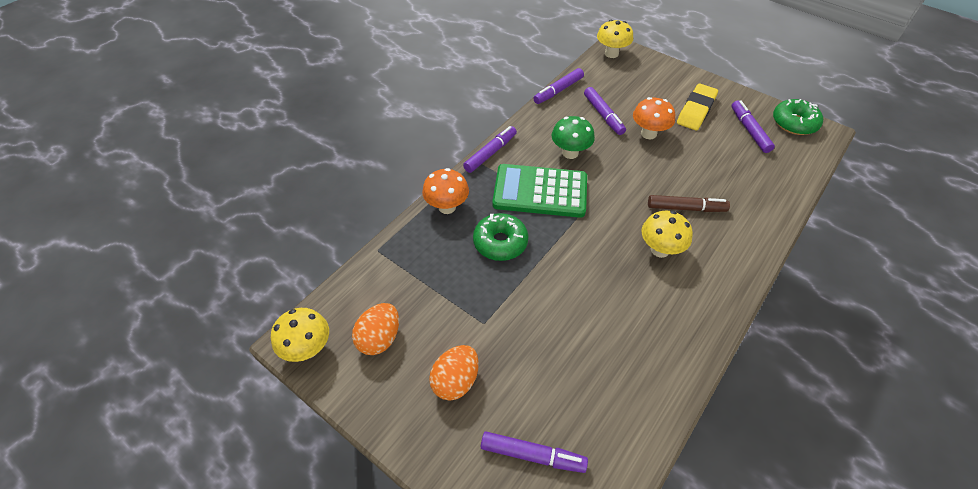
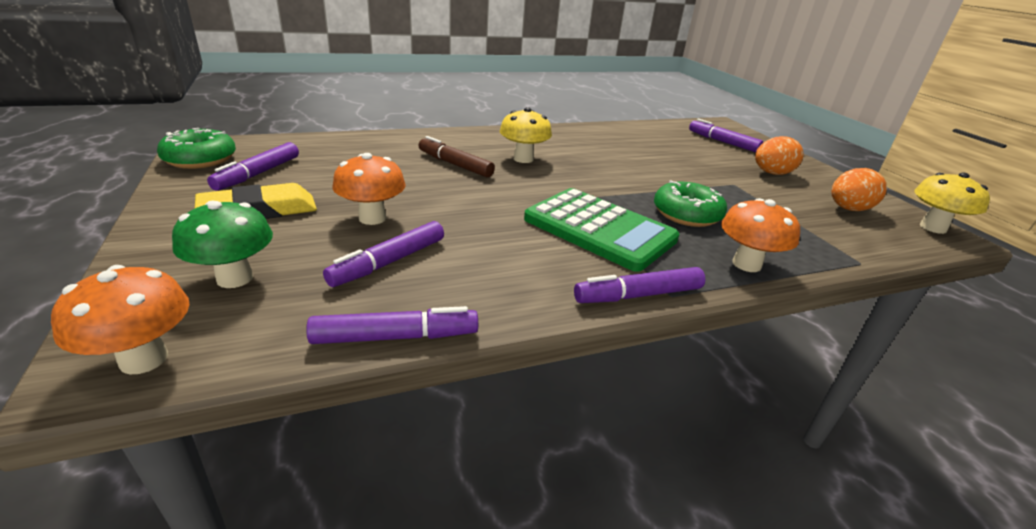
camera: 150 degrees left, 20 degrees down
green mushroom [552,116,595,159] -> green mushroom moved to [172,201,273,288]
purple marker [584,87,626,135] -> purple marker turned 150 degrees counterclockwise [323,221,444,287]
yellow mushroom [597,20,633,58] -> orange mushroom [51,265,190,374]

